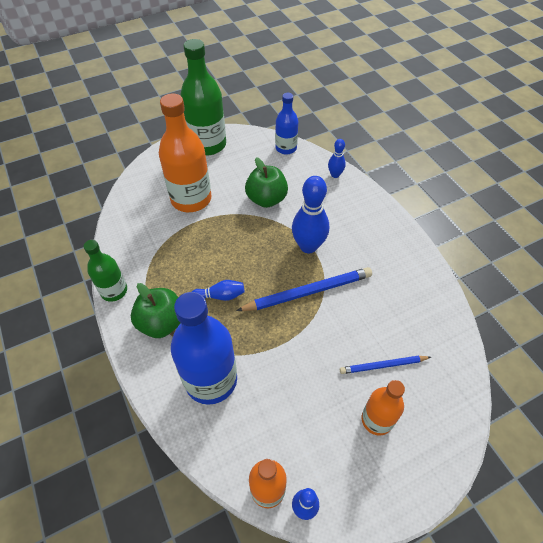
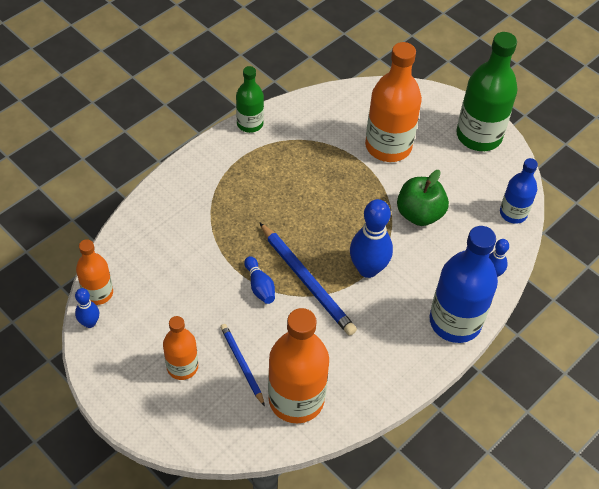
camera: 70 degrees right, 0 degrees up
green apple [131,283,180,338] -> none
blue bottle [171,292,237,405] -> blue bottle moved to [430,226,498,343]
blue bowling pin [192,280,244,301] -> blue bowling pin moved to [244,256,275,304]
none -> orange bottle [268,308,329,423]

